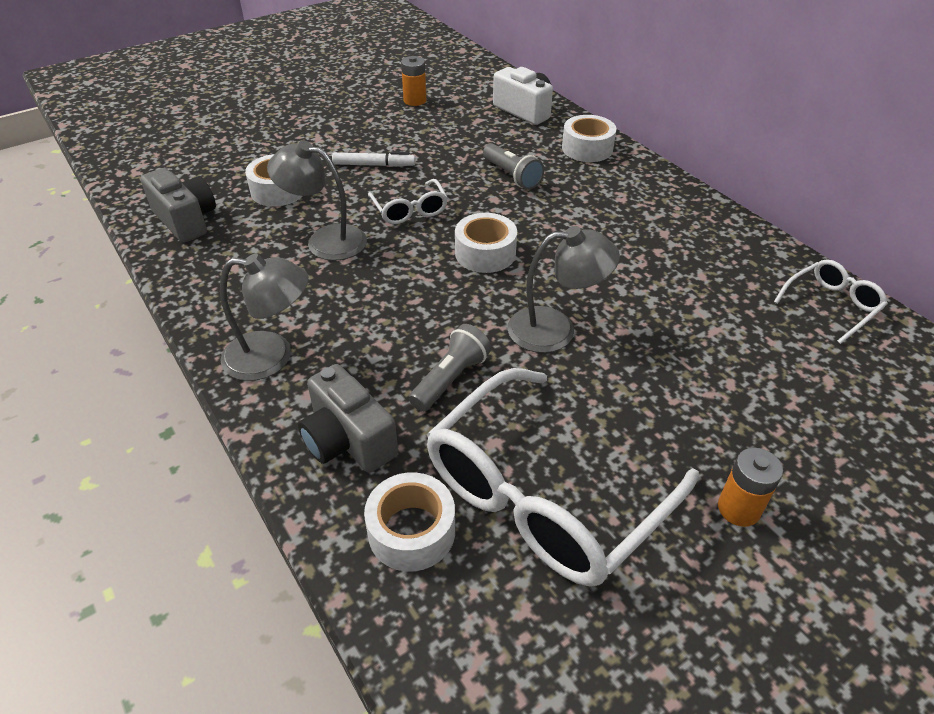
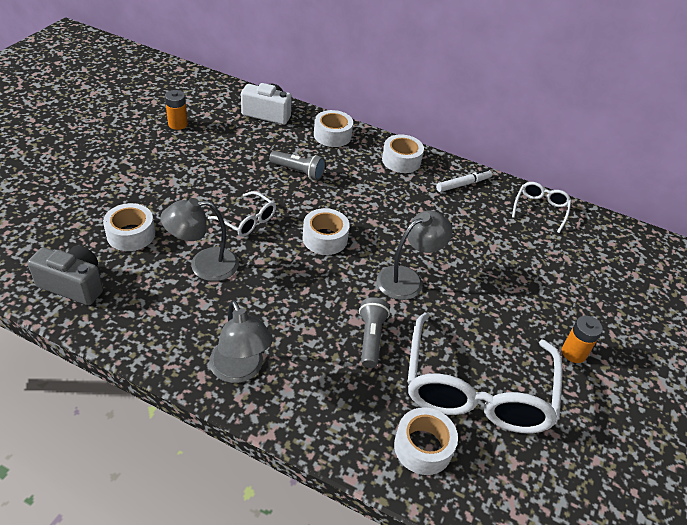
camera: 35 degrees left, 0 degrees up
grey lamp [220,253,309,381] -> grey lamp turned 90 degrees clockwise [209,300,273,383]
grey camera [298,364,398,473] -> none
white marker [332,152,416,167] -> white marker moved to [436,169,492,192]
none -> white tape [382,134,424,173]

